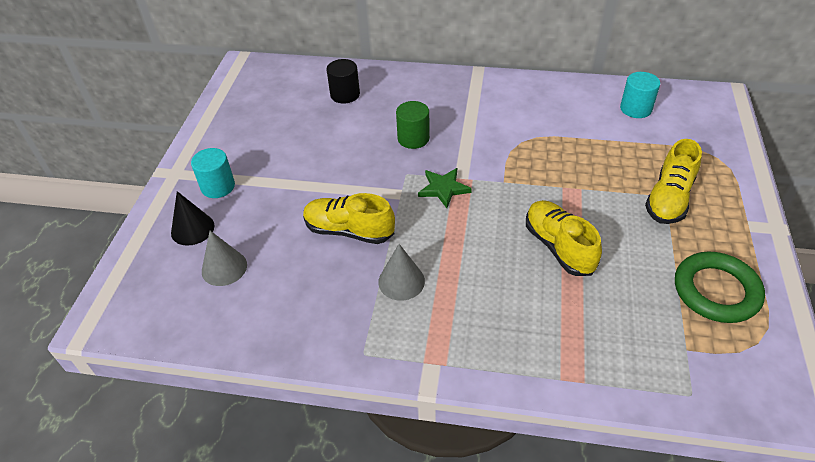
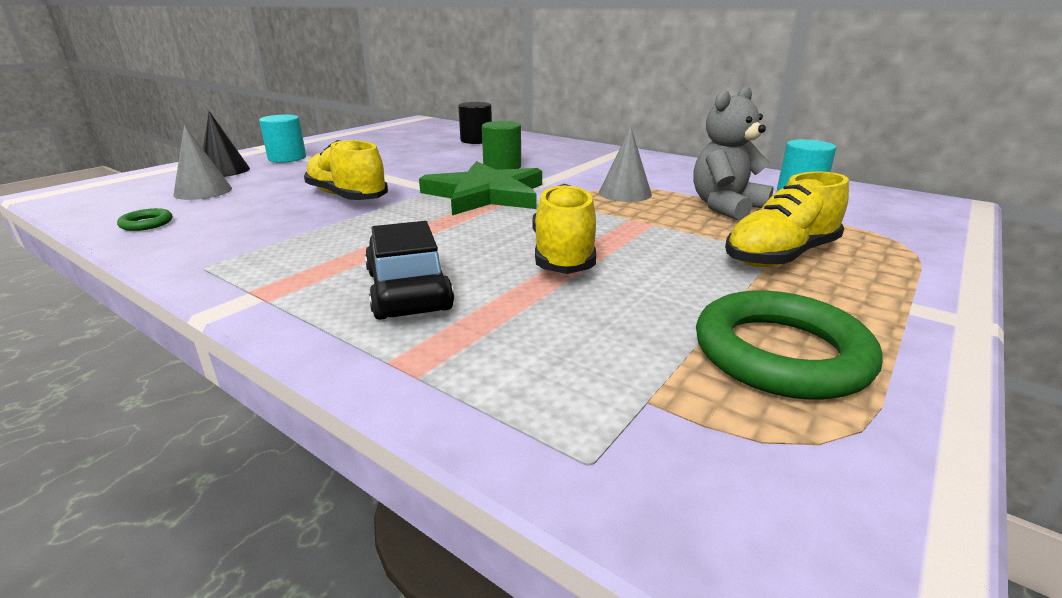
camera: 25 degrees right, 20 degrees down
grey cone [378,244,425,300] -> grey cone moved to [599,126,652,202]
green star [418,168,472,208] -> green star [419,161,542,215], size x1.87
none -> green ring [117,208,172,231]
none -> black car [365,221,454,320]
none -> grey teddy bear [693,86,773,221]

